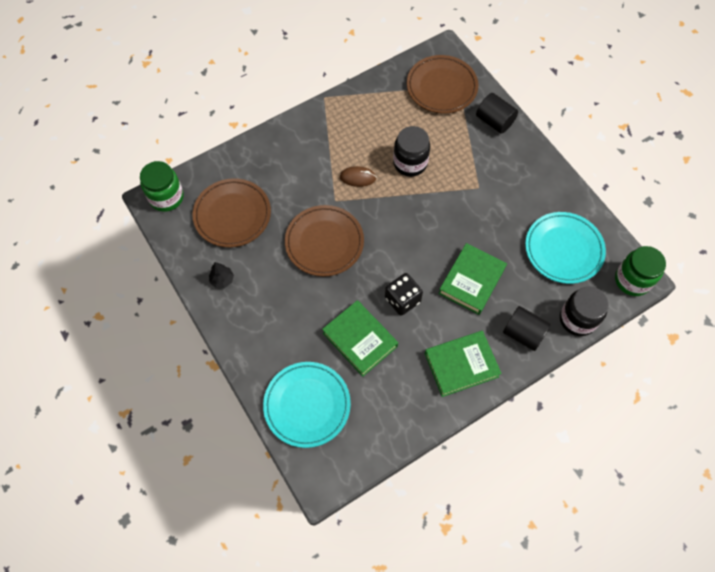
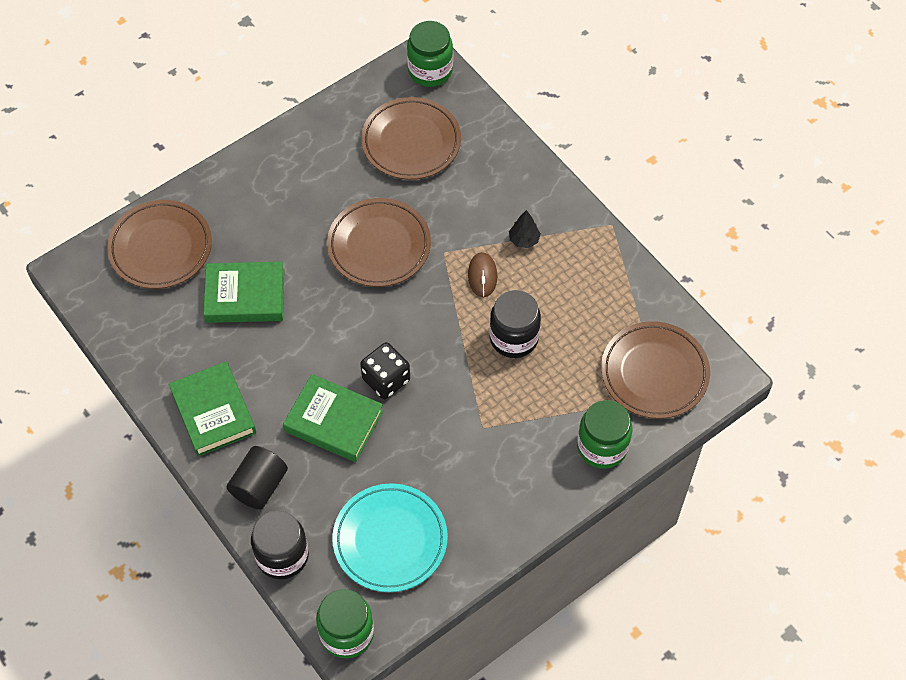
camera: 85 degrees right, 5 degrees down
black tree [209,262,234,288] -> black tree moved to [509,210,541,248]
turquoise plate [263,362,351,448] -> brown plate [107,200,212,289]
green book [322,300,398,377] -> green book turned 45 degrees clockwise [203,262,284,323]
black dice [385,273,423,316] -> black dice moved to [360,342,410,399]
black cylinder [476,93,518,134] -> green jar [577,400,632,469]

